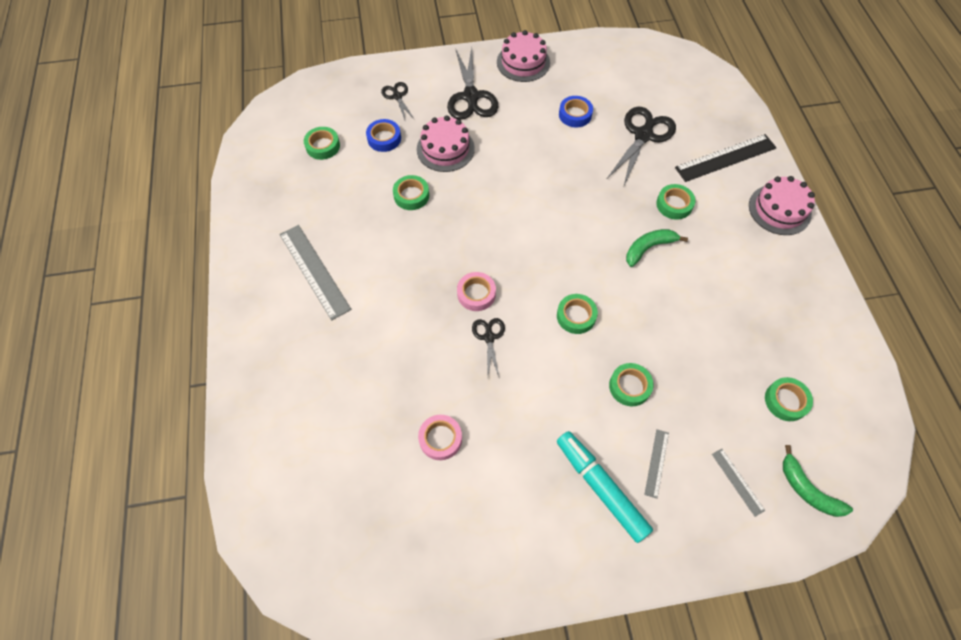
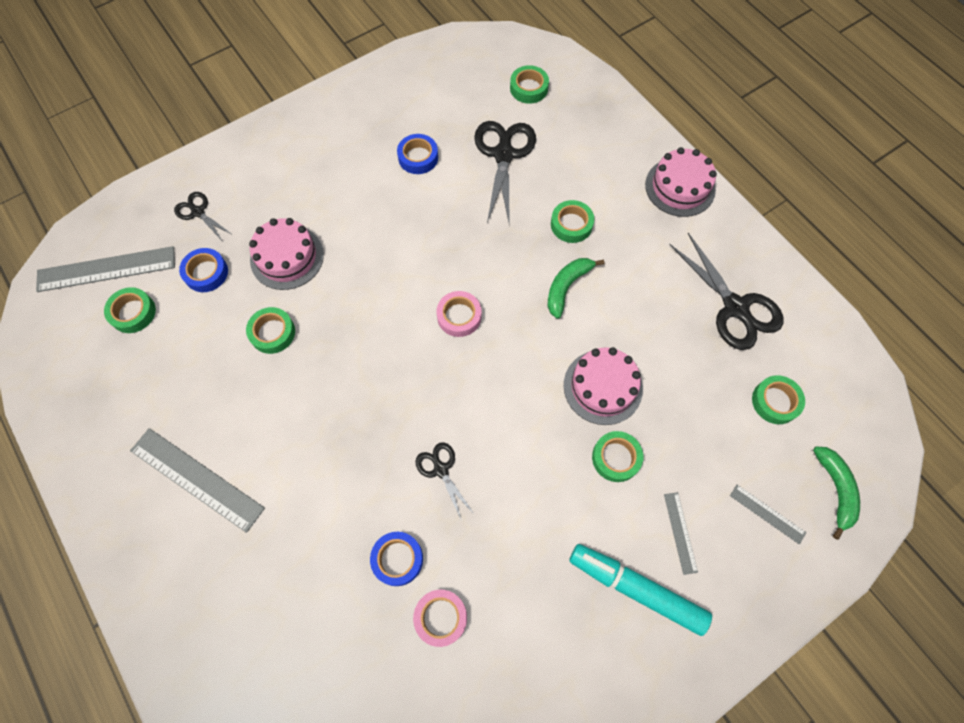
camera: 25 degrees left, 5 degrees up
black scissors [447,48,498,120] -> black scissors moved to [669,233,783,350]
pink tape [457,272,496,311] -> pink tape moved to [437,291,481,337]
pink cake [497,30,550,82] -> pink cake moved to [564,347,643,425]
green tape [557,294,598,334] -> green tape moved to [510,65,549,104]
black ruler [675,134,777,182] -> none
green banana [783,445,853,517] -> green banana turned 120 degrees counterclockwise [813,446,860,540]
none -> grey ruler [36,246,175,292]
none -> blue tape [370,532,423,586]

